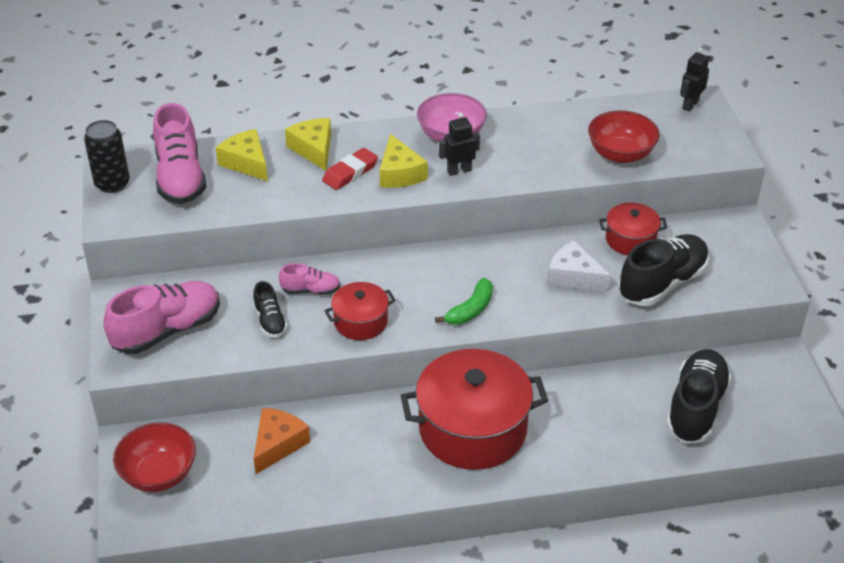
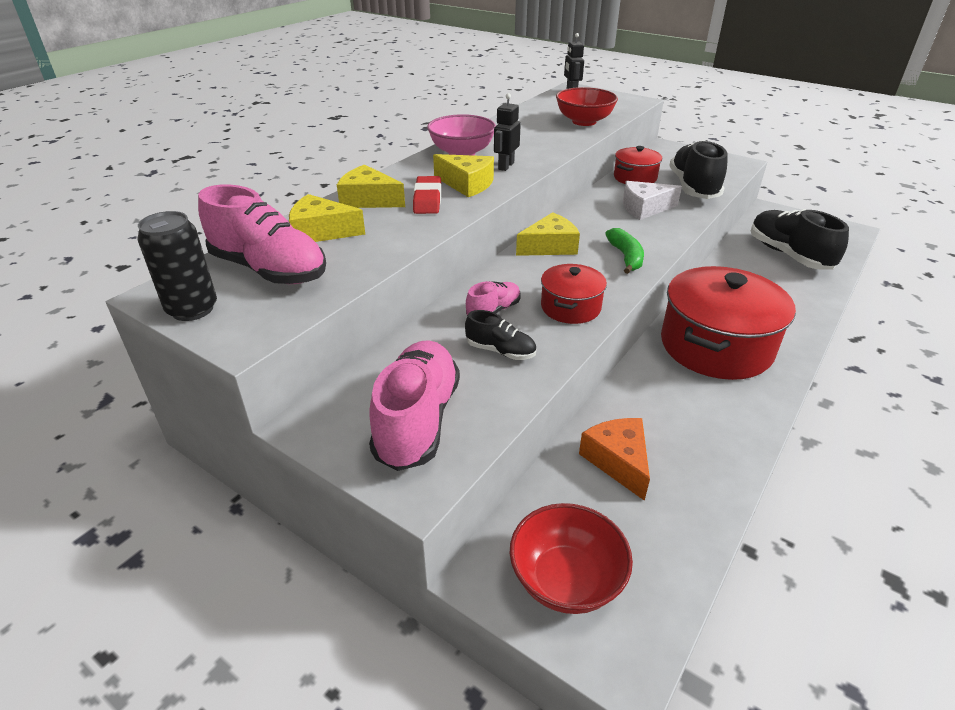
camera: 45 degrees left, 5 degrees down
none -> yellow cheese [516,212,580,256]

